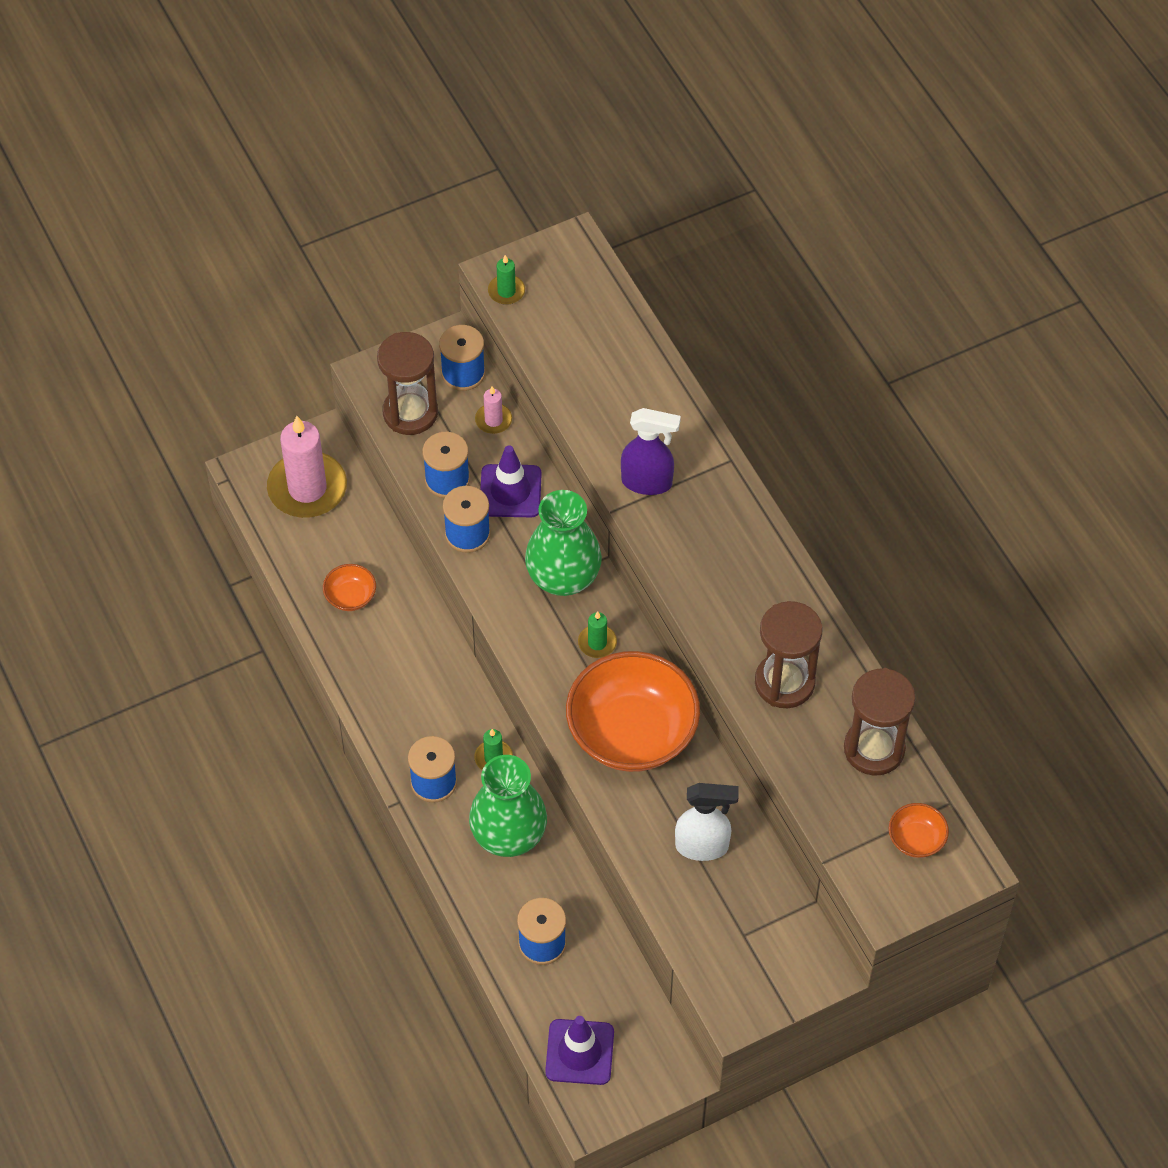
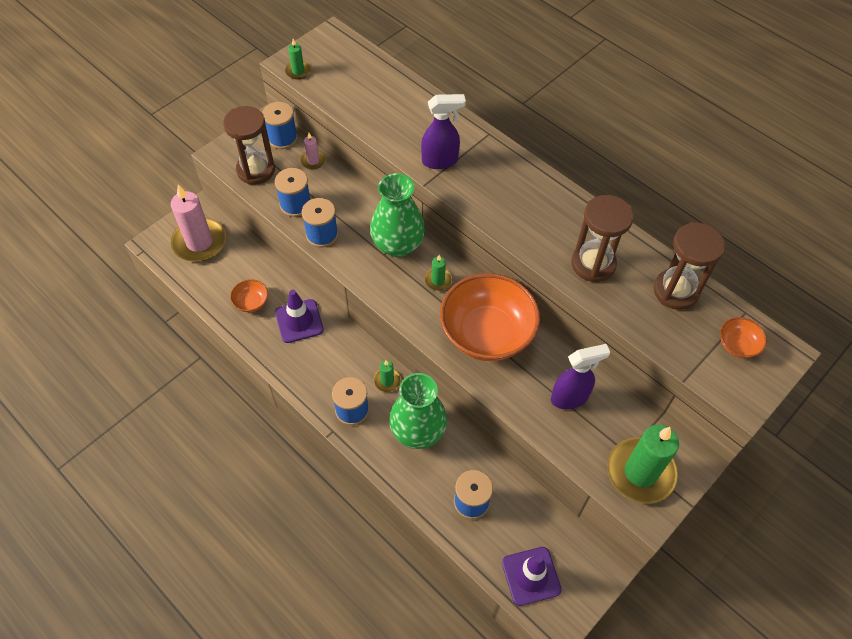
camera: 20 degrees left, 0 degrees up
purple traffic cone [480,445,541,517] -> purple traffic cone moved to [275,290,324,343]
white spray bottle [675,783,739,861] -> purple spray bottle [551,344,610,409]
none -> green candle [607,425,679,504]

